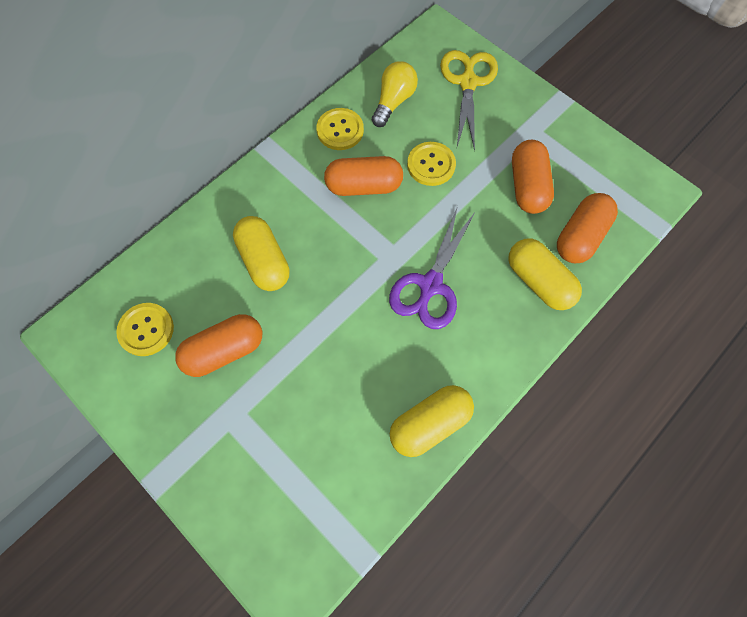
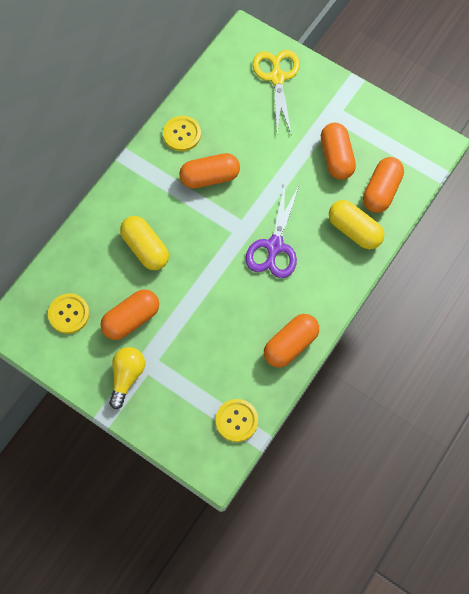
camera: 10 degrees left, 0 degrees up
yellow light bulb [372,61,418,127] -> yellow light bulb moved to [109,347,145,409]
yellow capsule [390,385,474,457] -> orange capsule [264,314,319,368]
yellow button [407,142,456,186] -> yellow button moved to [215,399,258,442]

